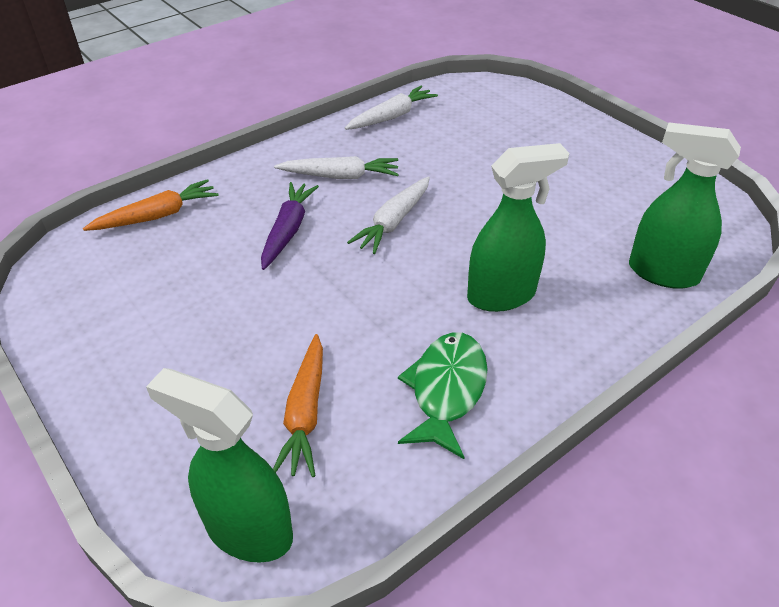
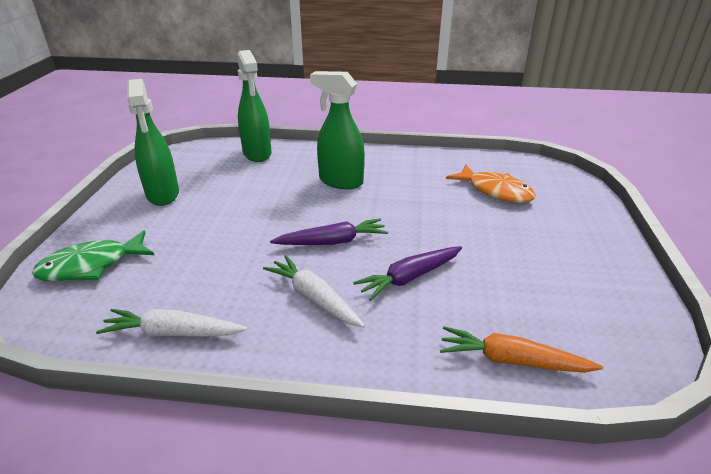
camera: 135 degrees left, 10 degrees down
green spray bottle [146,368,293,563] -> green spray bottle moved to [127,79,179,206]
orange carrot [273,334,323,477] -> orange fish [446,164,536,203]
white carrot [347,176,430,254] -> purple carrot [270,218,388,245]
green fish [398,332,488,459] -> green fish moved to [32,230,154,281]

